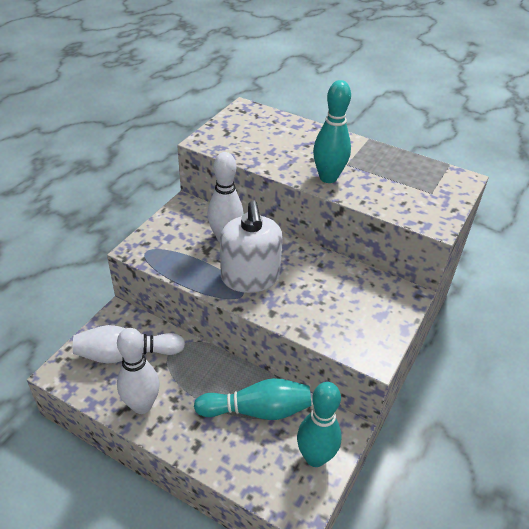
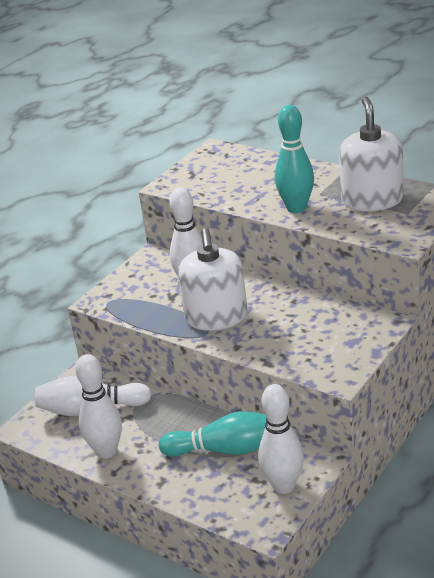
camera: 10 degrees right, 10 degrees down
turquoise bowling pin [297,382,342,467] -> white bowling pin [258,384,304,494]
none -> white soap dispenser [339,97,404,211]

